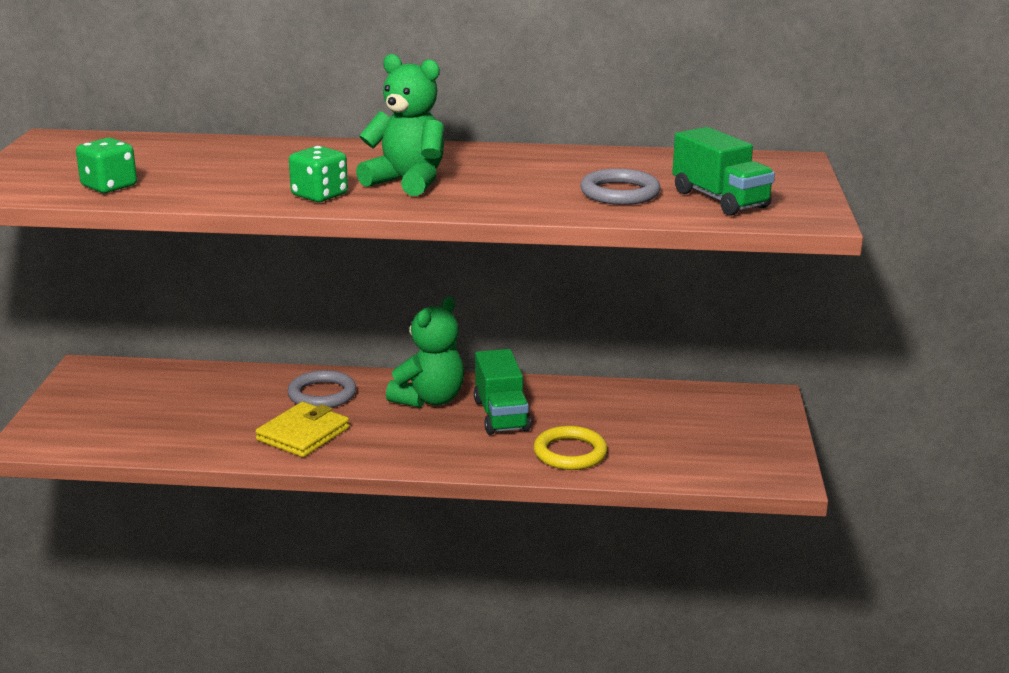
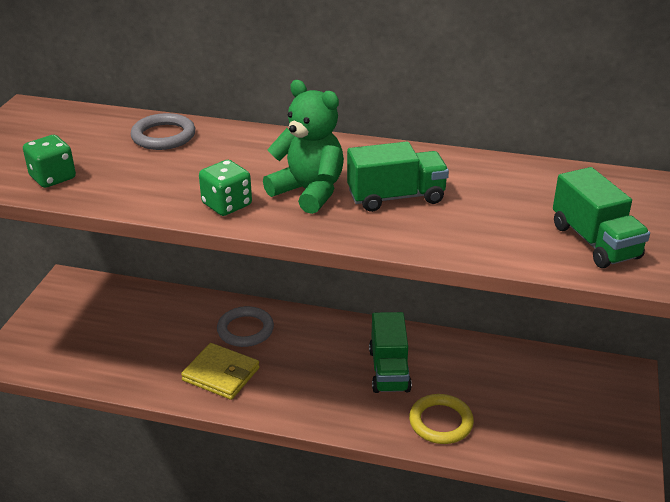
camera: 10 degrees right, 10 degrees up
yellow wallet [255,402,349,457] -> yellow wallet turned 75 degrees clockwise [181,343,260,400]
green teddy bear [386,296,464,408] -> none
grey ring [580,169,660,205] -> grey ring moved to [131,113,195,150]
none -> green truck [347,142,449,212]

